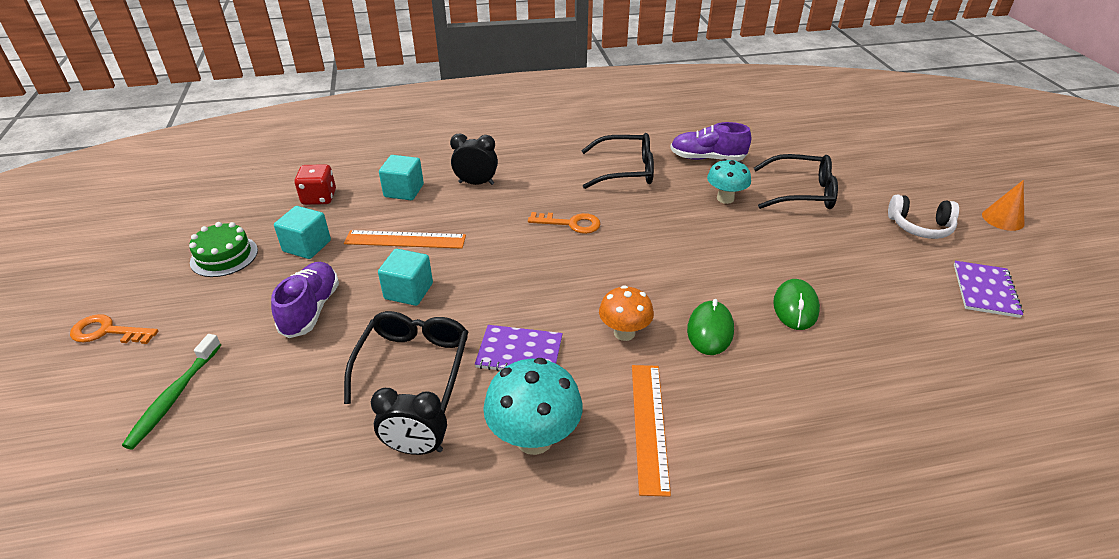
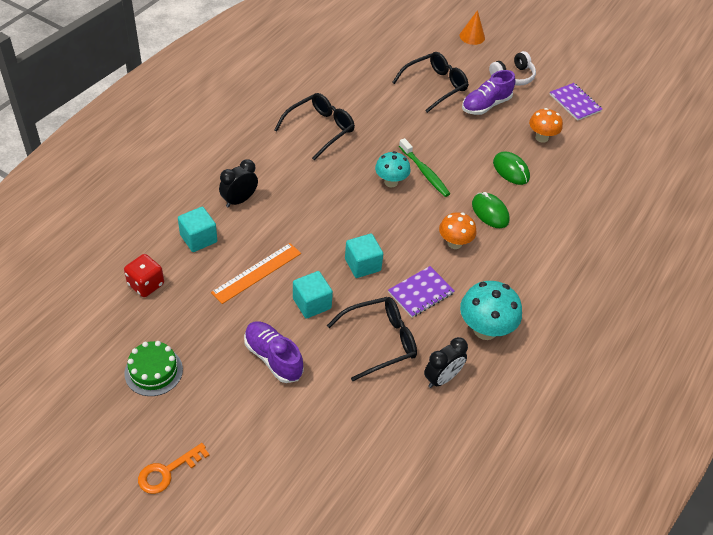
camera: 50 degrees left, 10 degrees up
green toothbrush [122,334,221,449] -> green toothbrush moved to [399,138,450,197]
turquoise cube [274,206,331,259] -> turquoise cube moved to [345,234,383,278]
black glasses [344,311,468,413] -> black glasses turned 105 degrees clockwise [327,297,417,381]
orange key [528,212,601,234] -> none
orange ruler [632,365,671,497] -> none
purple shoe [670,122,751,161] -> purple shoe moved to [462,70,515,115]
turquoise mushroom [707,159,751,204] -> turquoise mushroom moved to [375,151,411,187]
orange cone [982,180,1024,231] -> orange cone moved to [460,10,485,45]
none -> orange mushroom [529,108,563,143]

